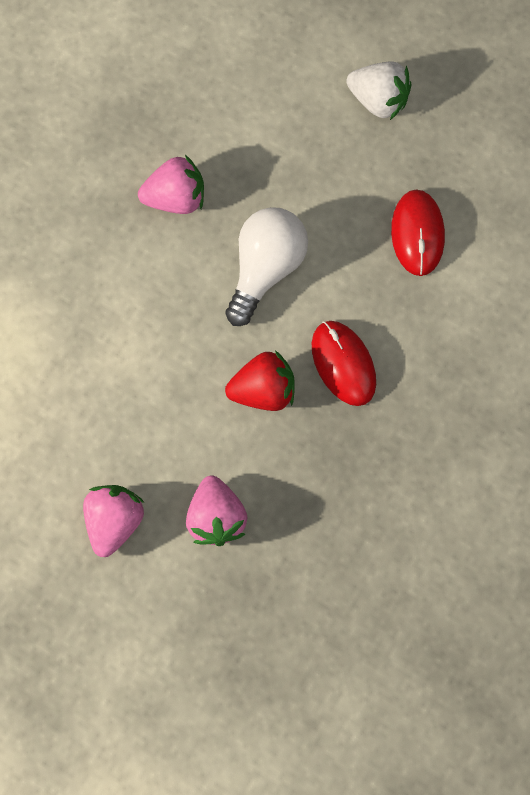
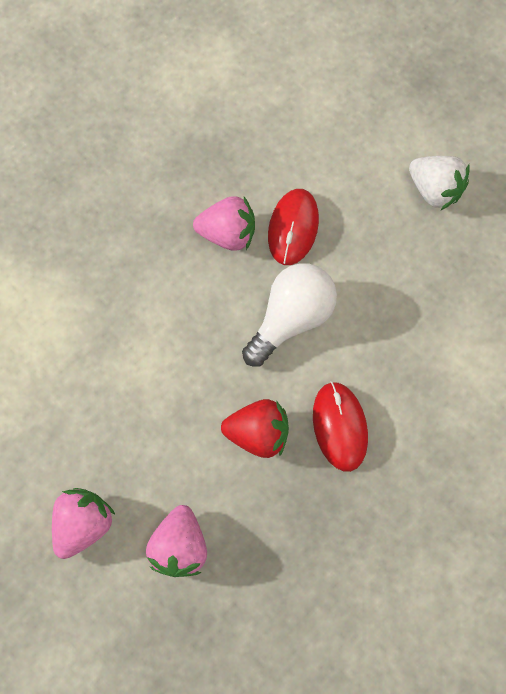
camera: 15 degrees right, 0 degrees up
red mouse [391,190,445,276] -> red mouse moved to [268,189,319,265]

